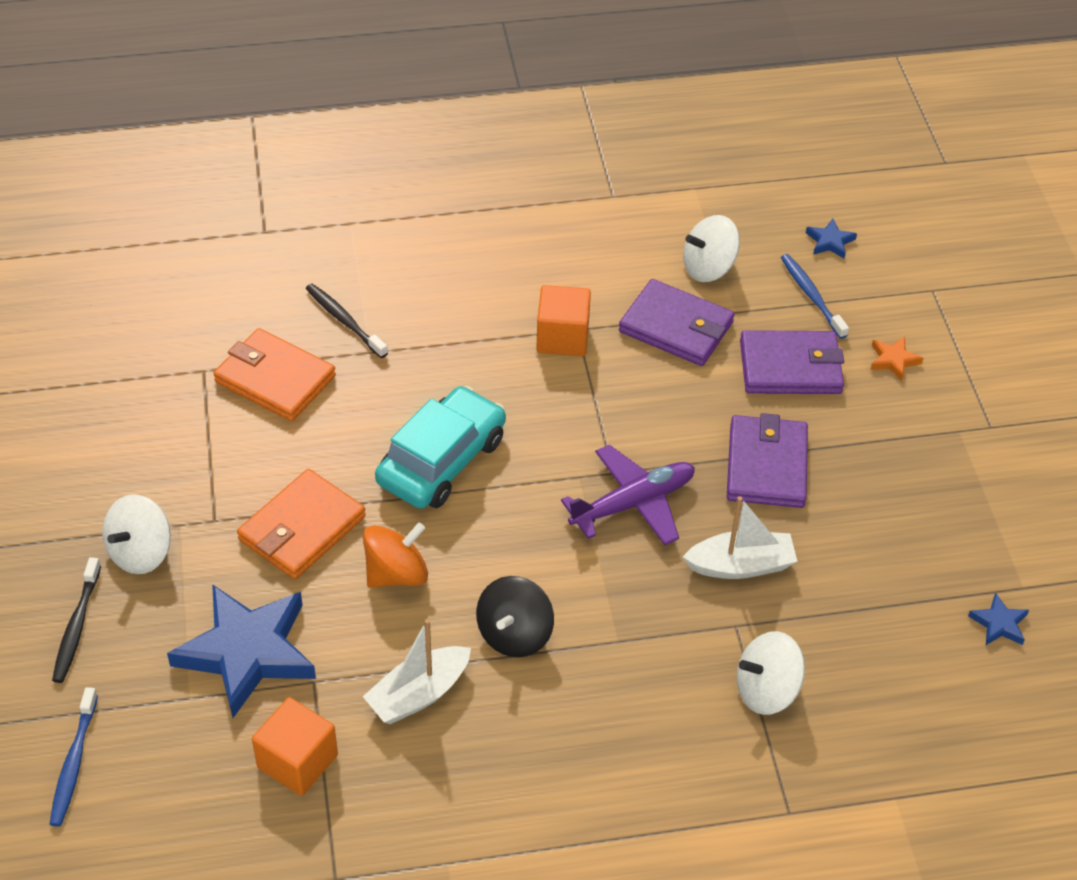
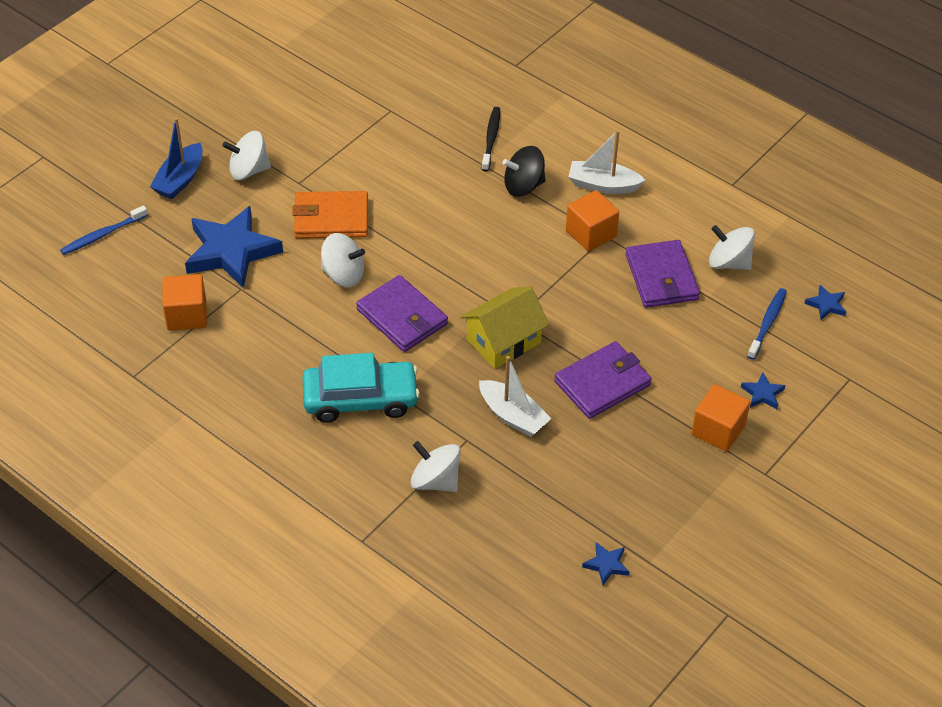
camera: 50 degrees right, 0 degrees up
black toothbrush [52,557,101,683] -> blue boat [150,117,203,199]
orange wallet [213,328,336,421] -> none
orange spinning top [363,522,428,588] -> white spinning top [321,233,365,287]
white boat [363,619,471,724] -> white boat moved to [568,130,646,194]
turquoise car [375,386,506,509] -> turquoise car moved to [302,353,420,423]
black spinning top [476,576,554,657] -> black spinning top moved to [502,146,546,197]
purple plane [561,445,695,545] -> yellow house [460,286,549,369]
purple wallet [740,330,844,394] -> purple wallet moved to [356,275,448,352]
orange star [870,336,923,381] -> blue star [741,373,785,409]
none -> orange cube [692,384,750,452]

